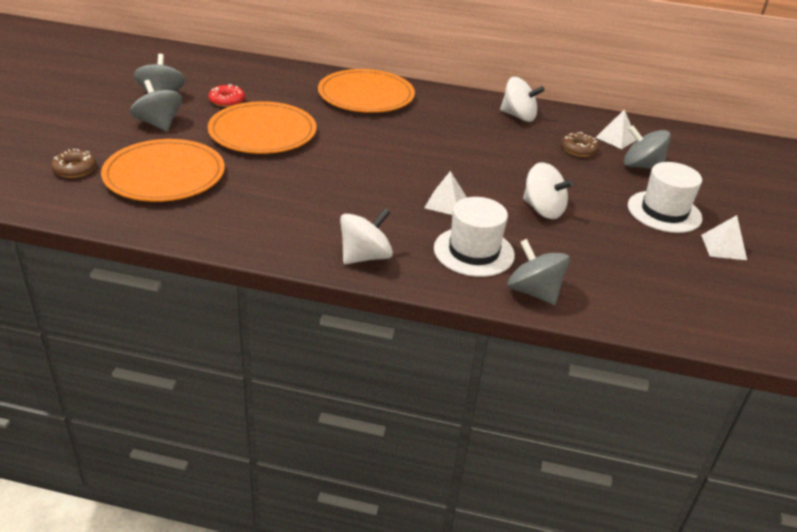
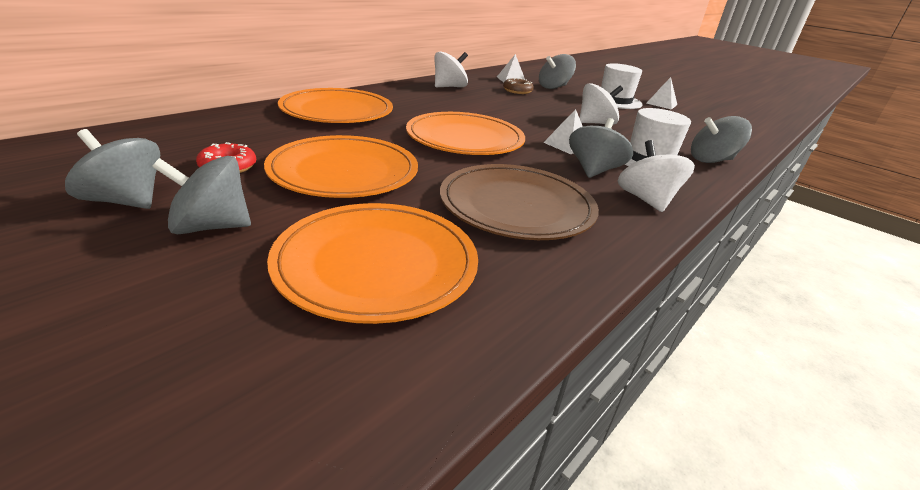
camera: 60 degrees left, 5 degrees down
brown donut [51,149,97,178] -> none
none -> orange plate [406,112,525,155]
none -> brown plate [440,164,599,240]
none -> grey spinning top [569,118,633,178]

